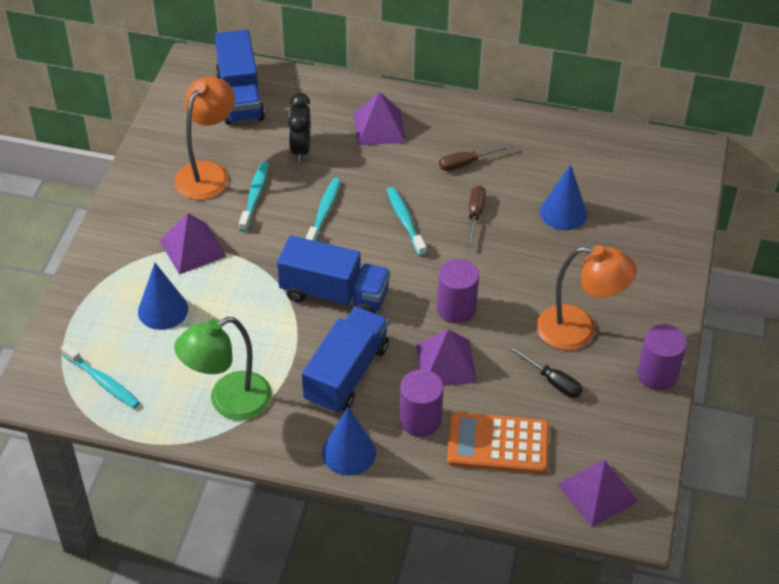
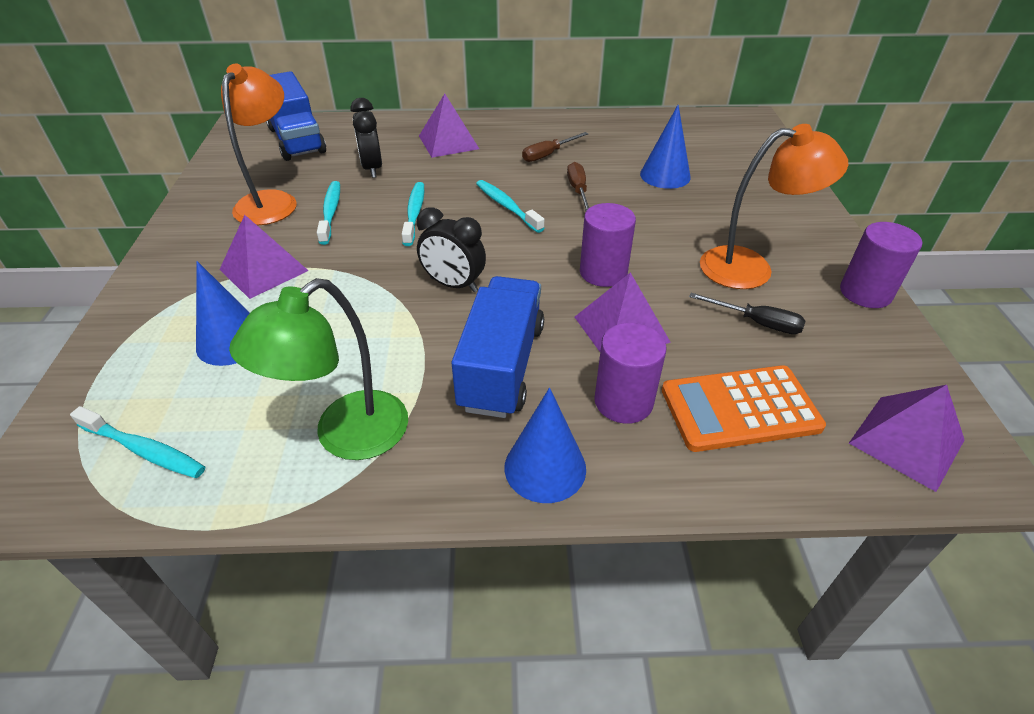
camera: 15 degrees left, 5 degrees down
blue truck [277,235,390,314] -> black clock [417,207,486,292]

